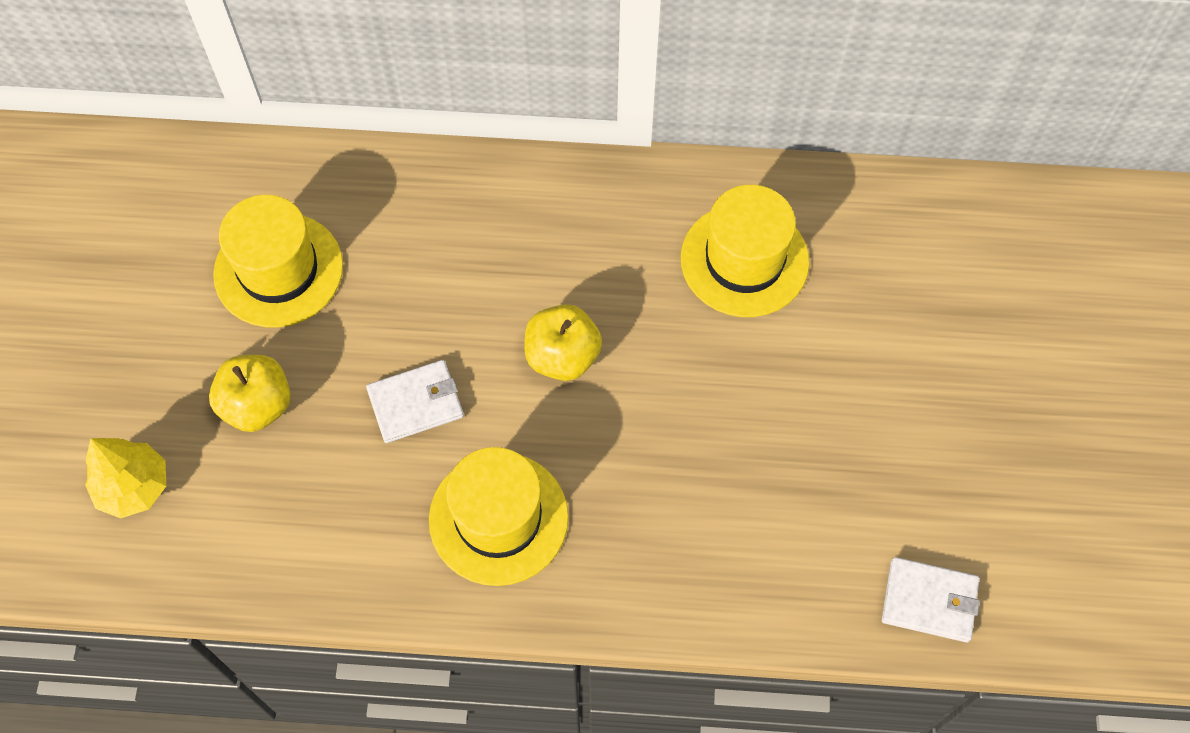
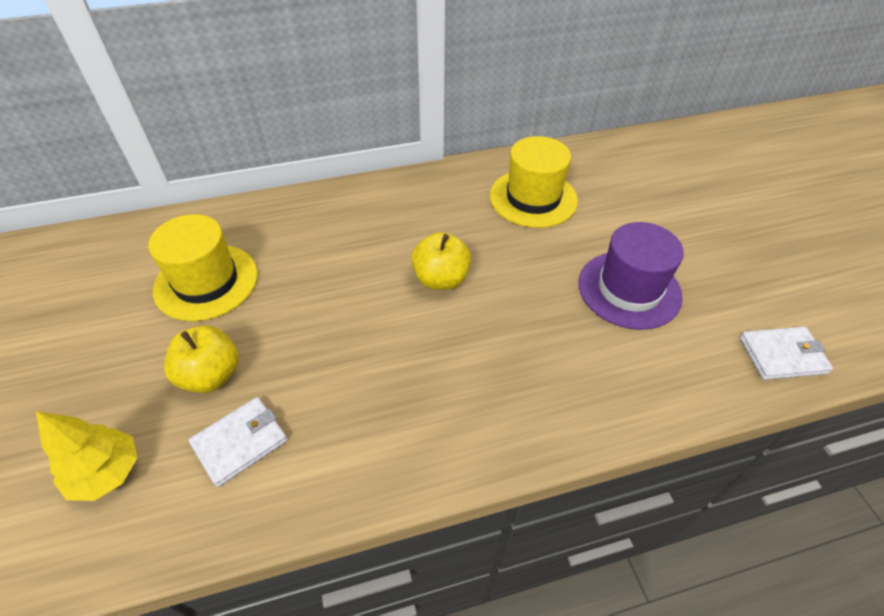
camera: 20 degrees left, 15 degrees down
white wallet [366,360,464,443] -> white wallet moved to [189,397,288,487]
yellow hat [429,447,568,586] -> none
none -> purple hat [579,222,684,330]

